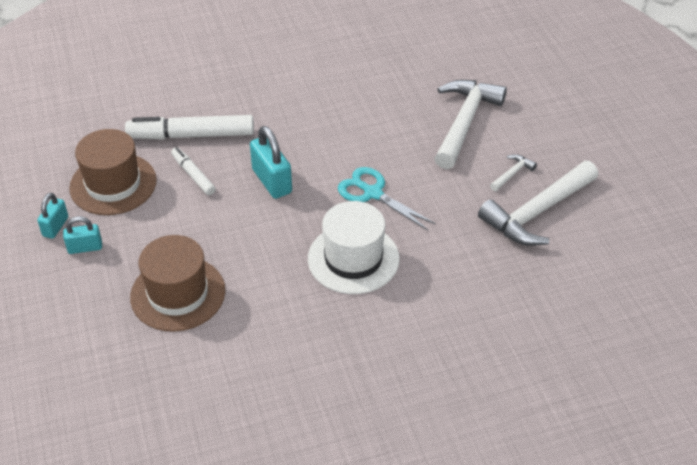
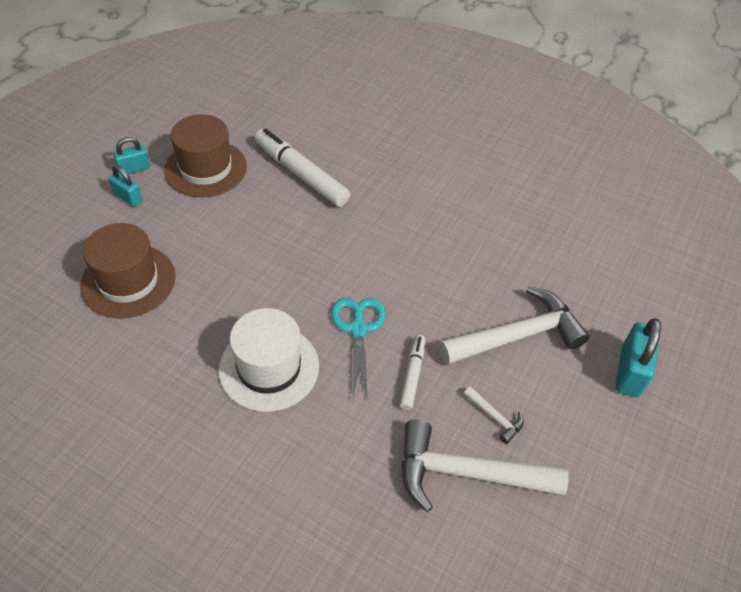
camera: 45 degrees right, 5 degrees up
white marker [171,147,216,195] -> white marker moved to [399,335,425,410]
turquoise padlock [250,126,292,199] -> turquoise padlock moved to [616,318,661,397]
white hammer [490,154,537,191] -> white hammer turned 45 degrees clockwise [464,386,524,444]

